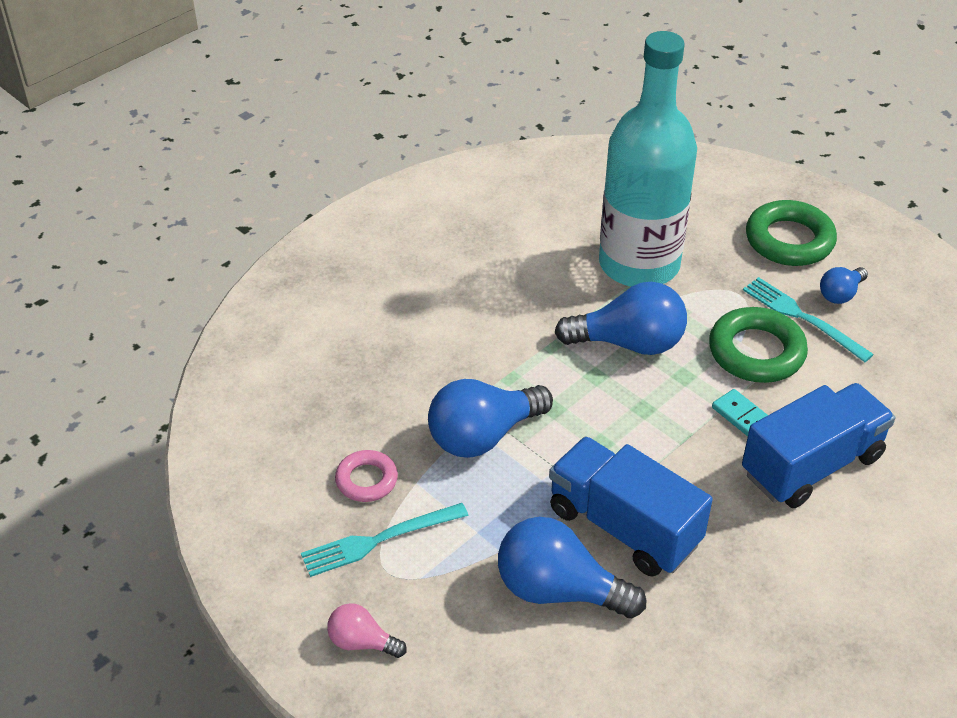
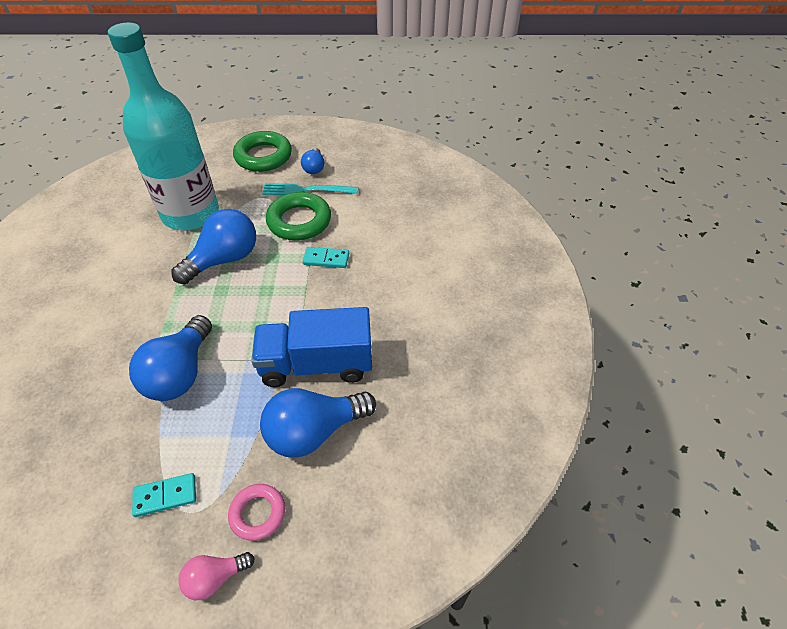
camera: 45 degrees left, 5 degrees up
turquoise fork [301,503,468,577] -> turquoise domino [132,473,196,517]
pink ring [335,450,398,502] -> pink ring moved to [228,484,285,541]
blue truck [742,383,895,508] -> none

